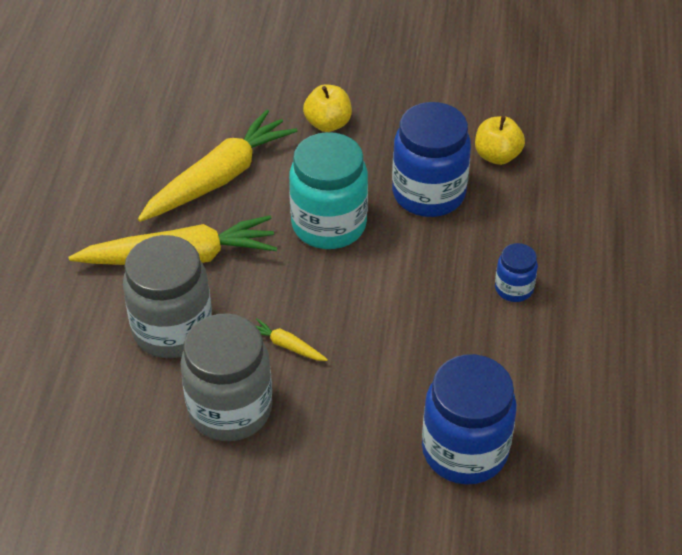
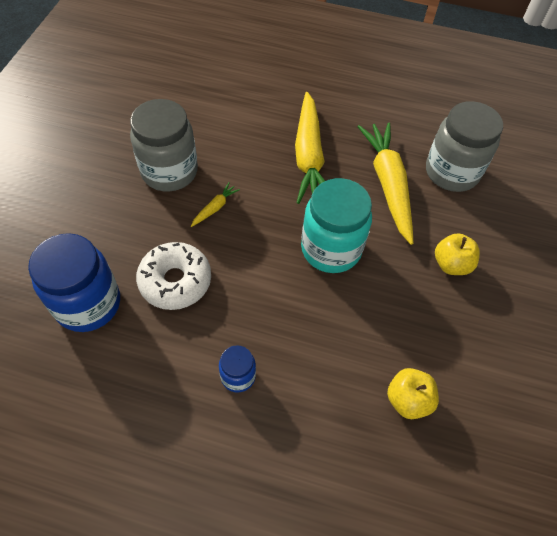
camera: 95 degrees right, 10 degrees up
grey jar [123,235,212,358] -> grey jar moved to [426,101,503,192]
yellow carrot [138,110,297,222] -> yellow carrot turned 150 degrees counterclockwise [358,122,414,245]
blue jar [392,102,471,217] -> none
none -> white donut [136,242,211,310]

